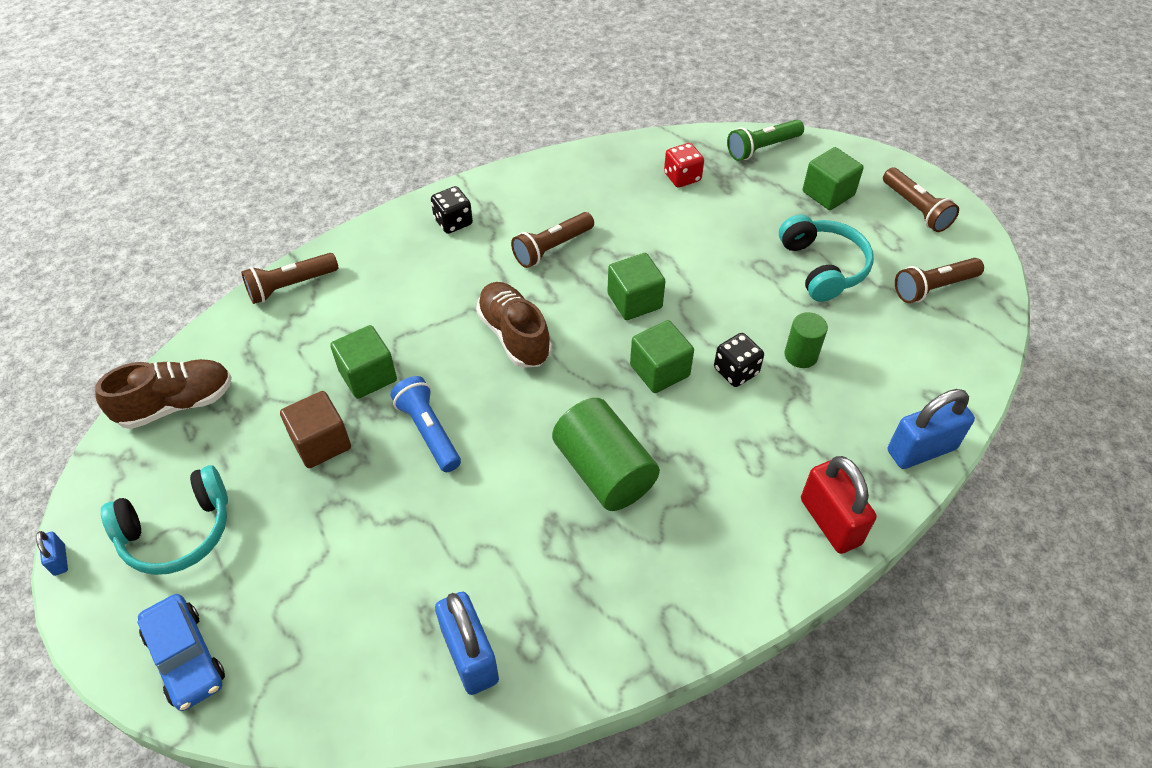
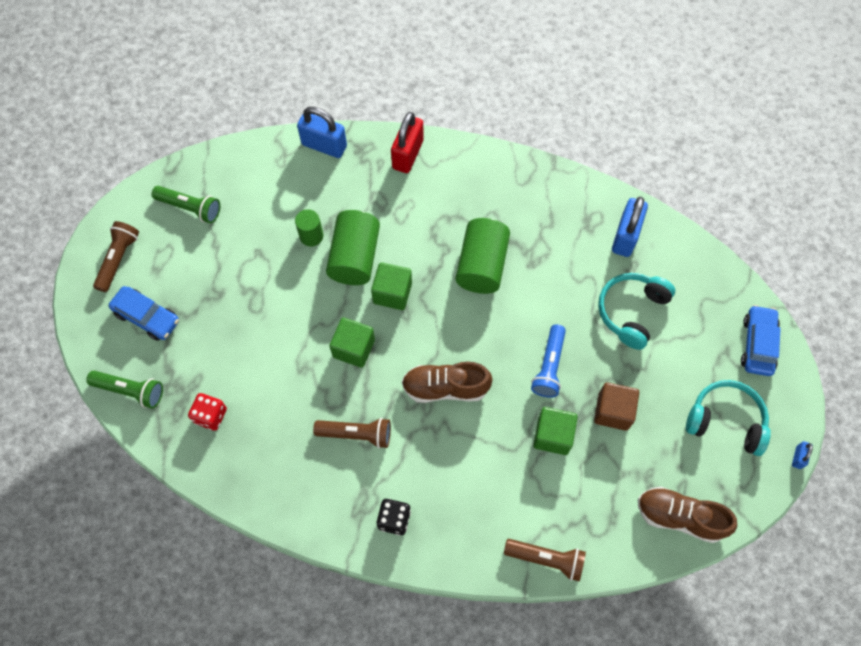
camera: 135 degrees left, 15 degrees up
brown shoe [476,282,552,368] -> brown shoe turned 75 degrees clockwise [402,362,493,403]
black dice [714,333,764,387] -> green cylinder [326,210,380,285]
turquoise headphones [779,215,874,302] -> turquoise headphones moved to [598,273,675,350]
green cube [803,147,864,210] -> blue car [109,286,179,341]
brown flashlight [895,258,984,303] -> green flashlight [152,186,220,223]

